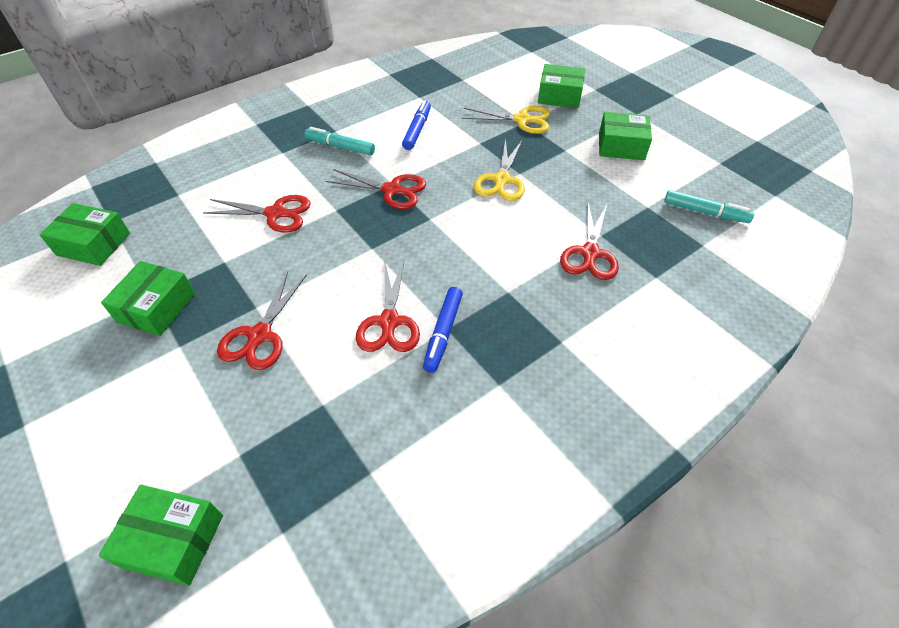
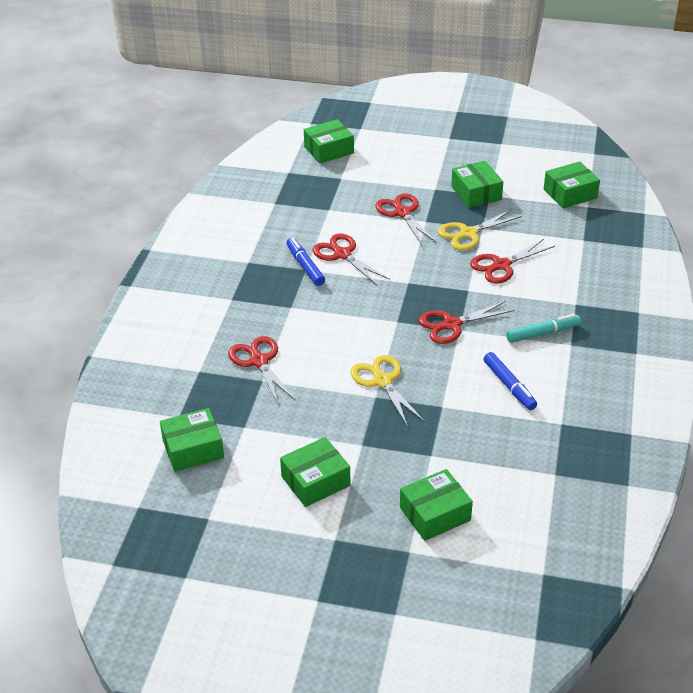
camera: 140 degrees right, 10 degrees down
yellow scissors [461,106,550,134] -> yellow scissors moved to [438,209,522,250]
turquoise marker [664,190,754,223] -> green box [160,408,224,472]

